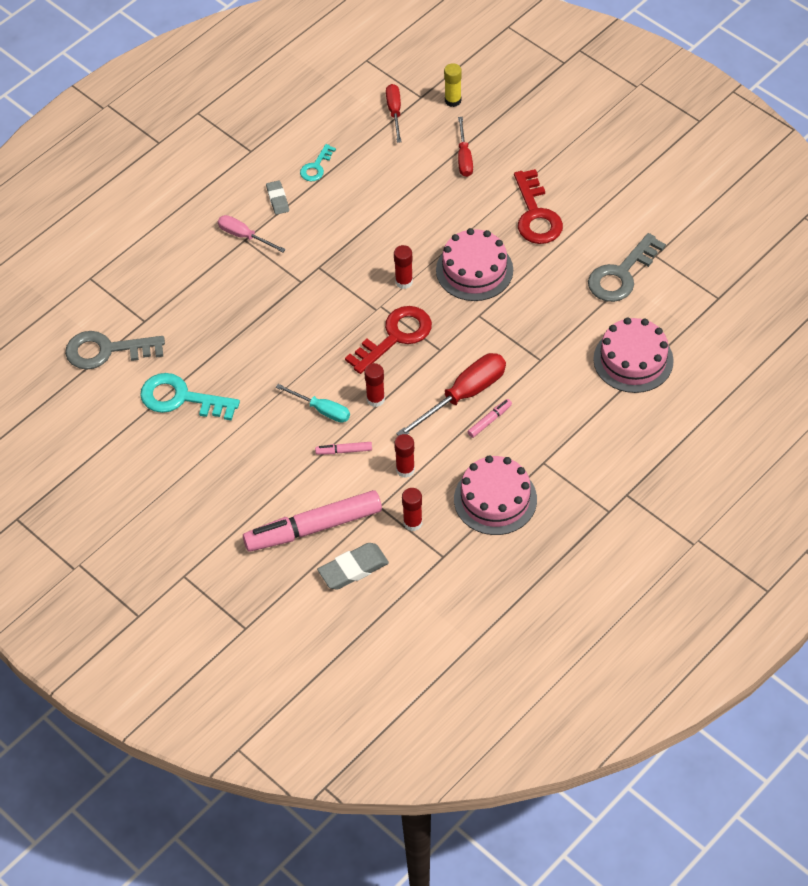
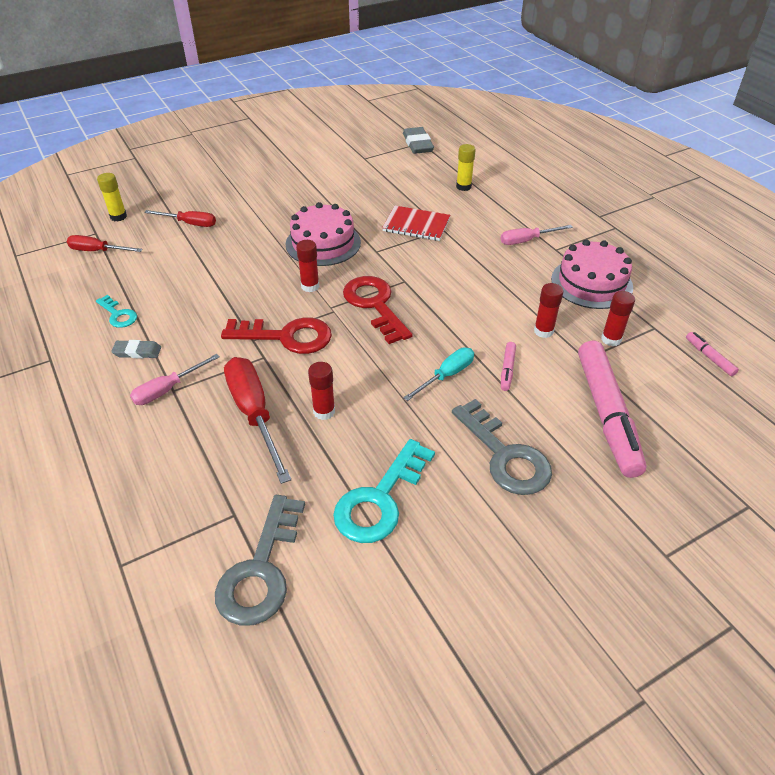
camera: 75 degrees left, 10 degrees down
grey eraser [317,543,389,590] -> grey eraser moved to [403,127,434,154]
red glue stick [364,363,385,407] -> red glue stick moved to [308,362,335,420]
red screwdriver [396,353,506,436] -> red screwdriver moved to [224,357,291,484]
pink marker [467,399,512,438] -> pink marker moved to [686,332,739,376]
red key [514,169,563,244] -> red key moved to [221,317,332,354]
grey key [588,233,666,302] -> grey key moved to [452,399,552,495]
pink cake [593,317,674,393] -> yellow glue stick [456,144,476,191]
none -> red notebook [382,206,450,241]
none -> pink screwdriver [501,225,573,245]

